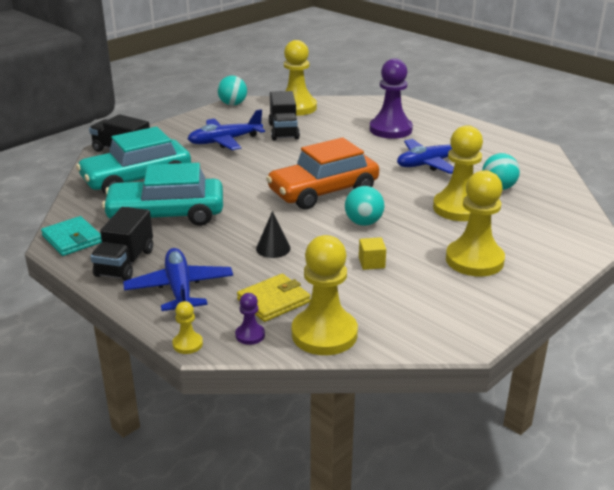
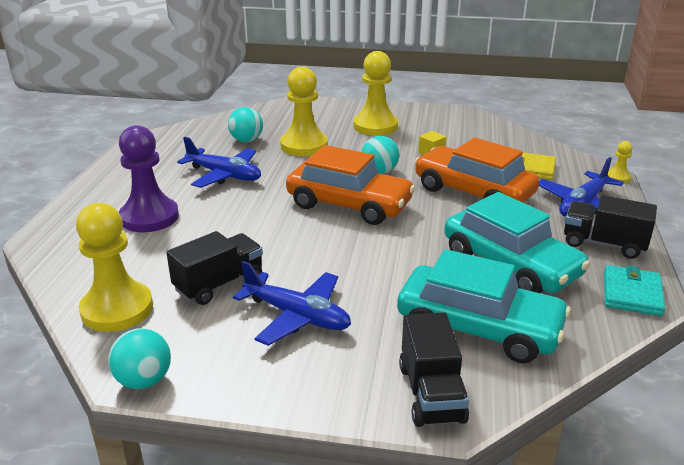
camera: 125 degrees left, 0 degrees up
black truck [90,207,153,281] -> black truck turned 135 degrees counterclockwise [564,195,657,259]
purple pawn [235,293,265,345] -> none
black cone [256,211,291,258] -> orange car [414,138,539,203]
yellow pawn [292,235,358,355] -> none

